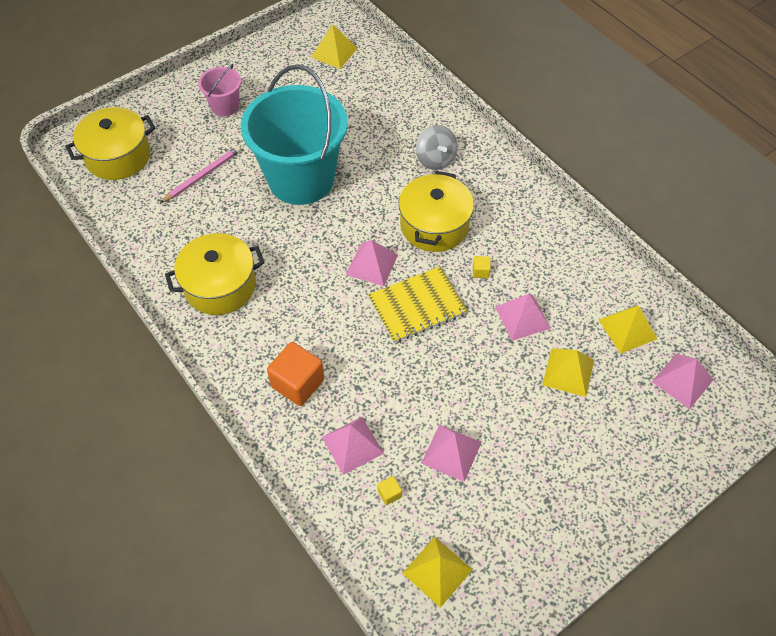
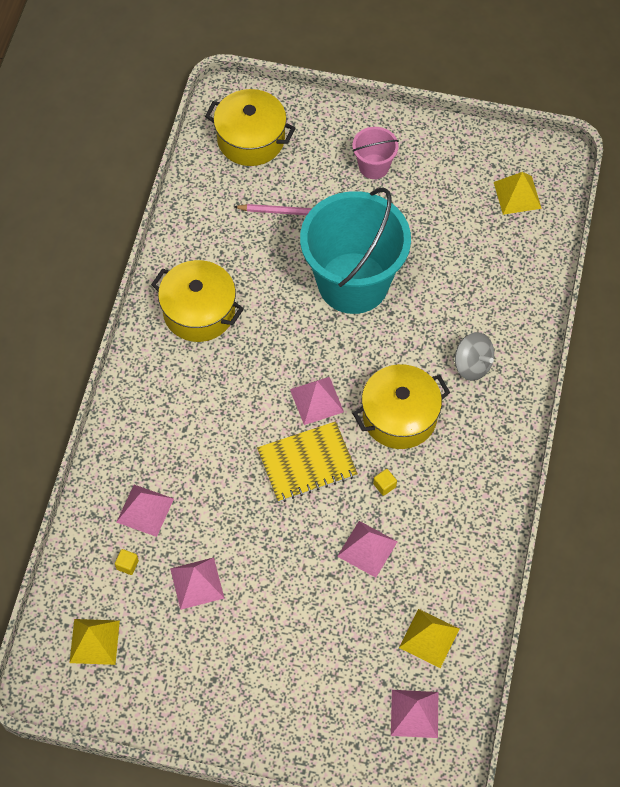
camera: 50 degrees right, 5 degrees up
orange cube [267,342,324,406] -> none
yellow notebook [368,266,468,343] -> yellow notebook turned 45 degrees counterclockwise [257,421,358,502]
grey spinning top [416,125,458,170] -> grey spinning top turned 75 degrees counterclockwise [455,332,494,381]
yellow pyramid [542,348,594,397] -> none

